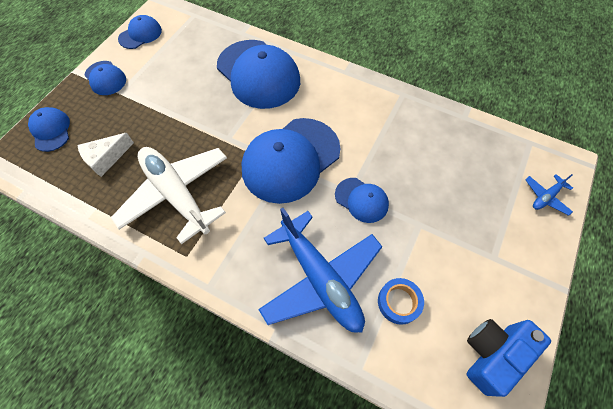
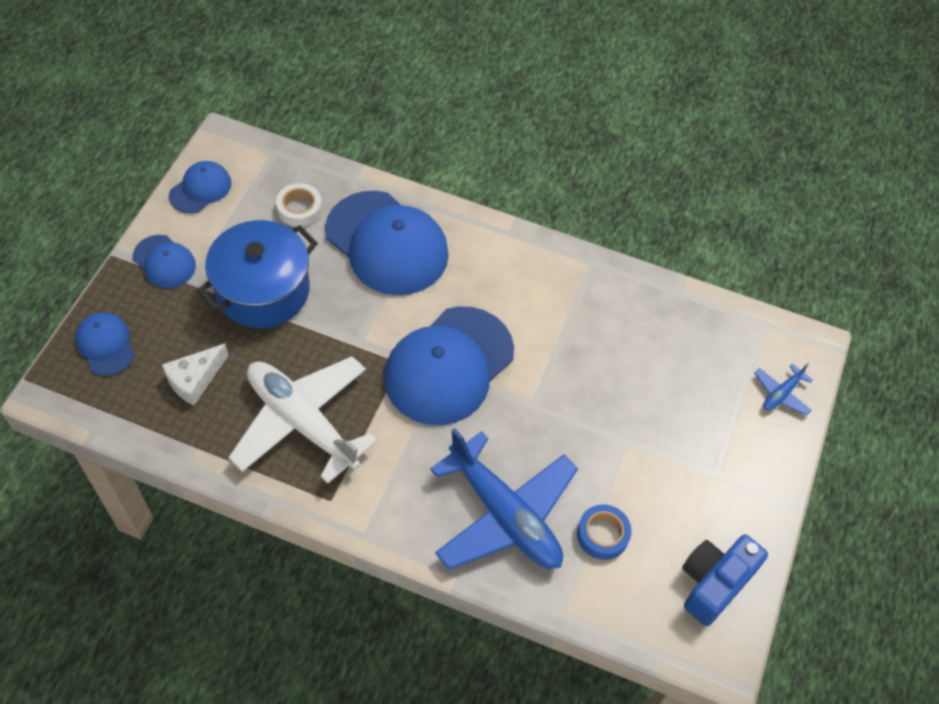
camera: 10 degrees left, 5 degrees down
blue cap [335,178,389,223] -> none
none -> blue pot [197,220,318,328]
none -> white tape [276,183,322,227]

